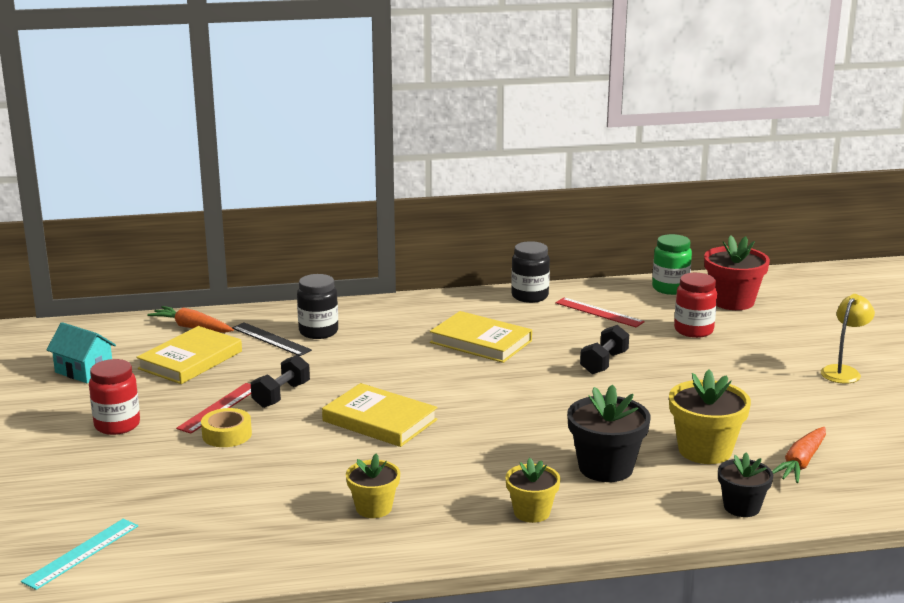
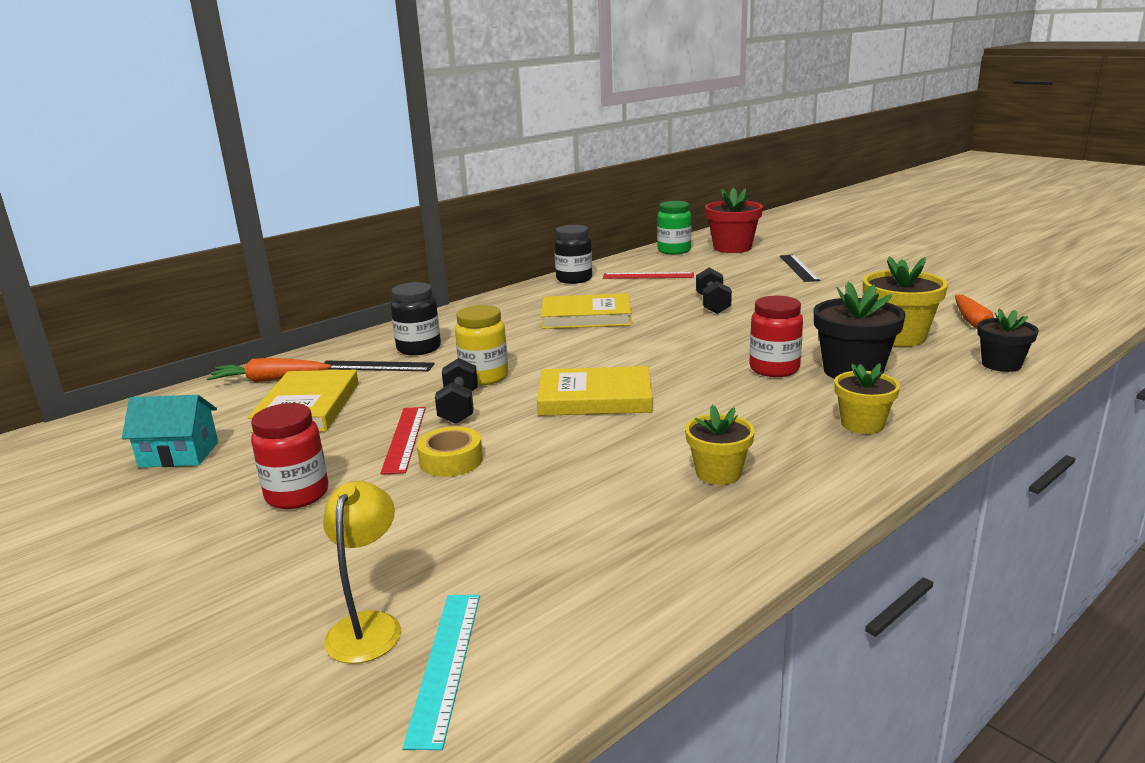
camera: 30 degrees left, 0 degrees up
red jar [674,273,717,338] -> red jar moved to [749,296,803,377]
yellow lamp [821,294,875,384] -> yellow lamp moved to [323,481,401,664]
none -> yellow jar [455,305,508,385]
none -> black ruler [780,255,820,282]

